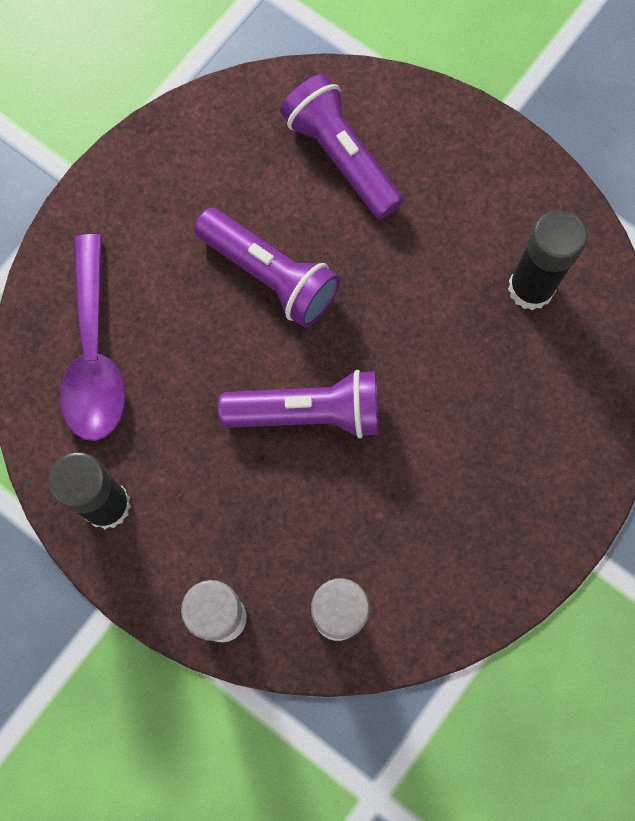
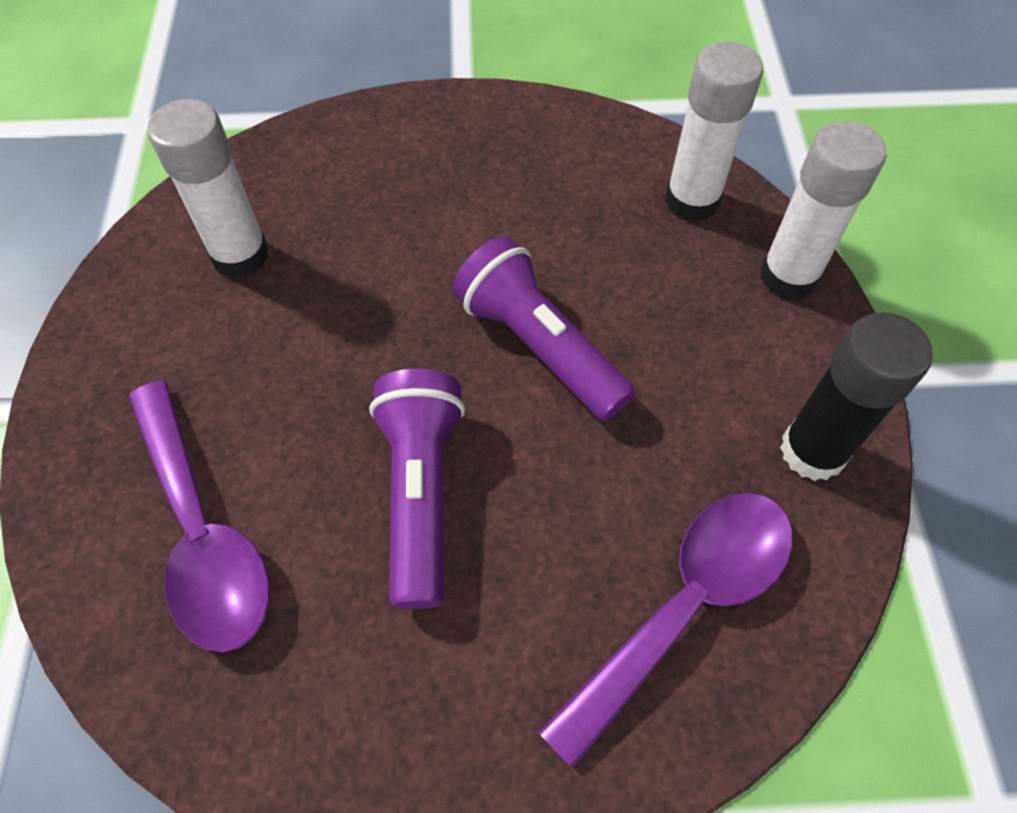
camera: 130 degrees left, 15 degrees down
purple flashlight [280,74,403,219] -> purple spoon [128,380,270,652]
black glue stick [508,210,587,310] -> white glue stick [147,99,269,278]

